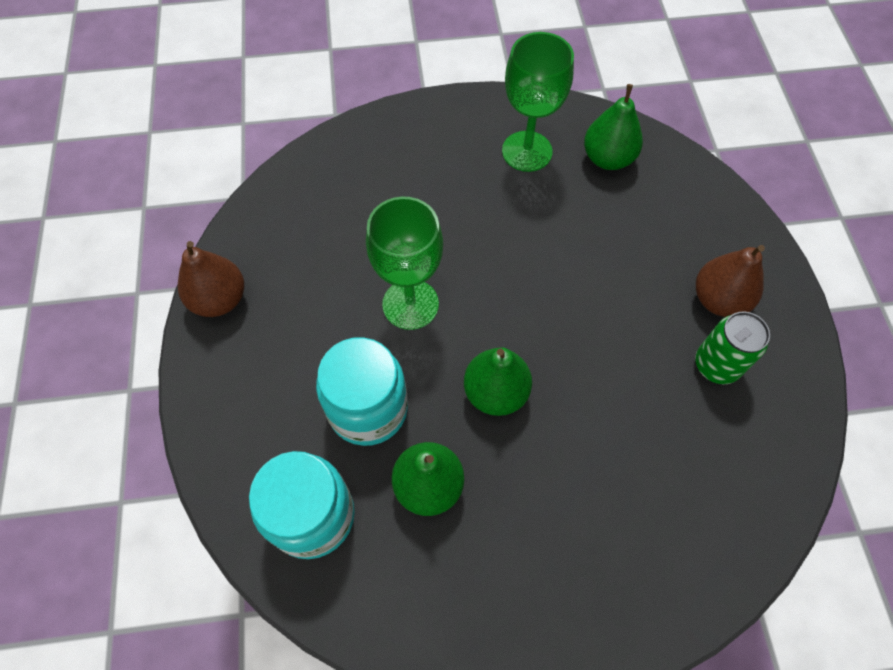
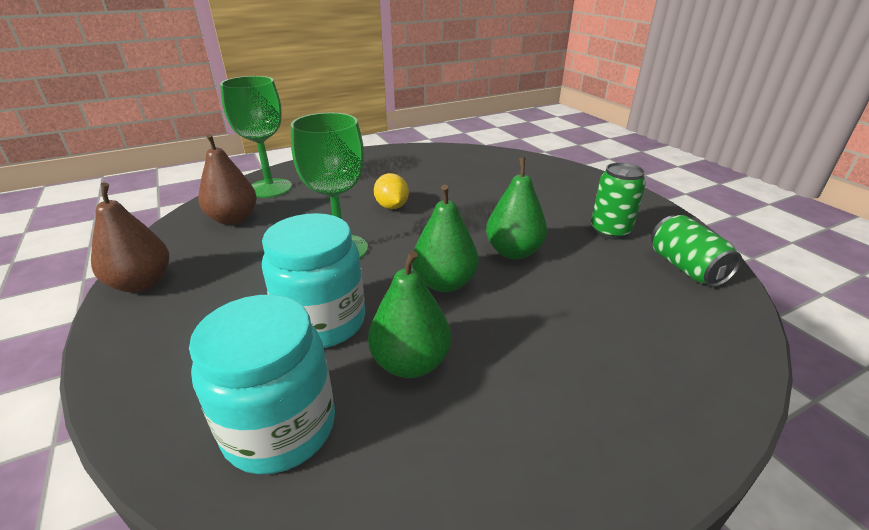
camera: 20 degrees left, 30 degrees down
green goblet [502,32,574,172] -> green goblet moved to [220,76,292,198]
green pear [584,84,643,170] -> green pear moved to [486,157,547,259]
brown pear [696,245,765,317] -> brown pear moved to [198,134,257,225]
none -> yellow lemon [374,173,409,209]
none -> green can [651,215,742,287]

